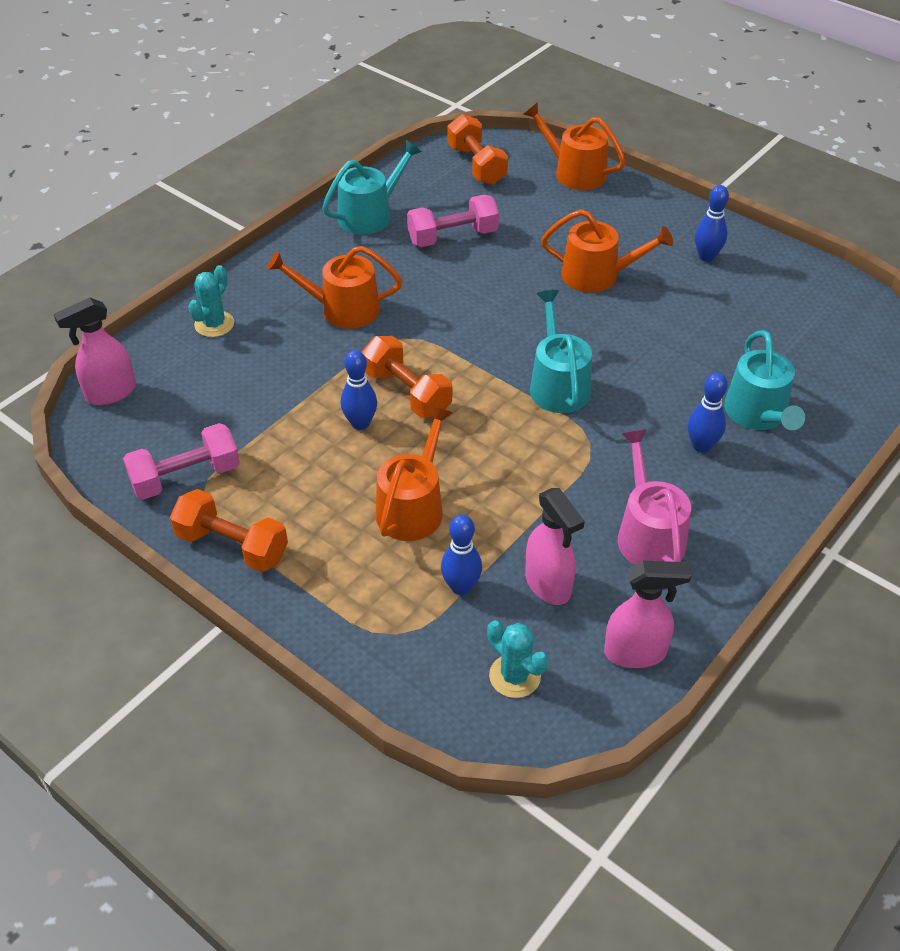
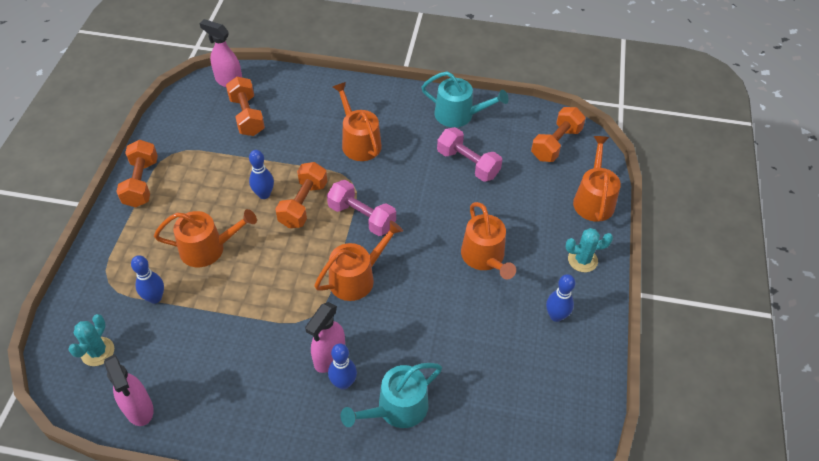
camera: 60 degrees right, 5 degrees up
pink dumbbell [123,423,240,500] -> pink dumbbell moved to [327,180,396,236]
turquoise cactus [188,265,234,337] -> turquoise cactus moved to [565,228,613,272]
pink spray bottle [525,488,585,605] -> pink spray bottle moved to [305,302,345,373]
turquoise watering can [530,290,592,413] -> orange watering can [314,220,403,301]
pink watering can [618,429,691,565] -> none
none -> orange dumbbell [226,77,265,136]

